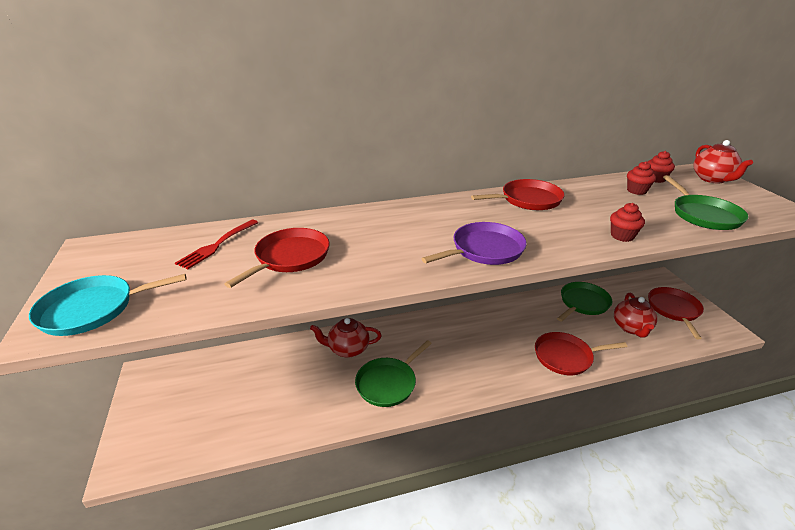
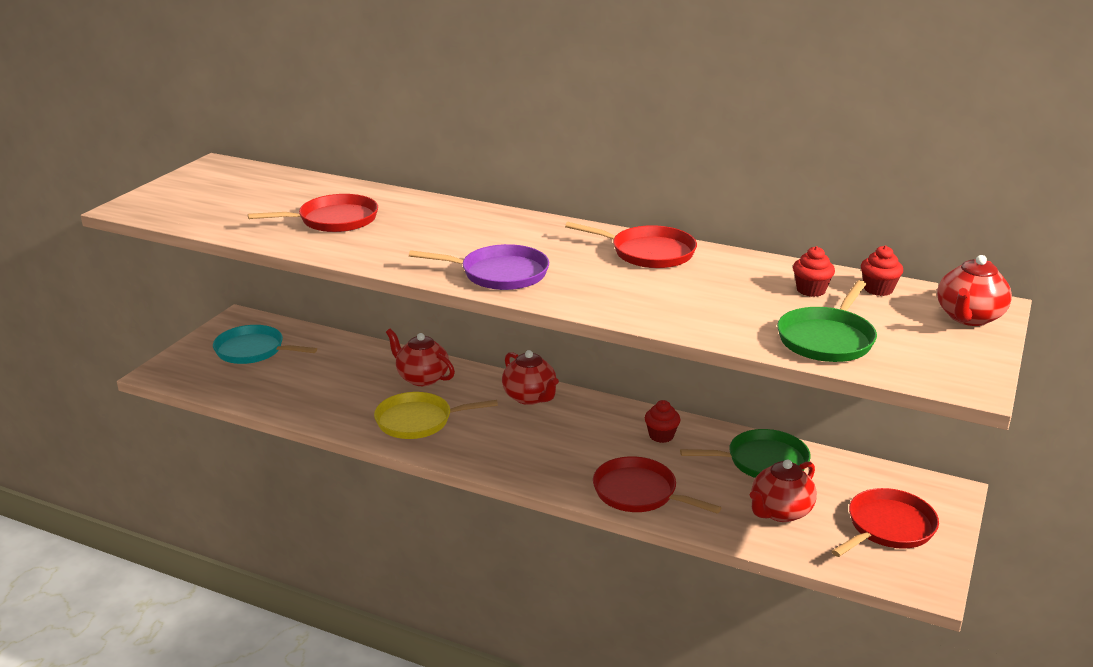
camera: 40 degrees right, 5 degrees down
turquoise pan [29,274,187,336] -> turquoise pan moved to [213,325,317,364]
red fork [175,220,259,269] -> none
green pan [355,340,432,407] -> yellow pan [374,392,498,439]
red cupcake [610,203,645,242] -> red cupcake moved to [645,400,680,443]
none -> red teapot [502,350,559,405]

